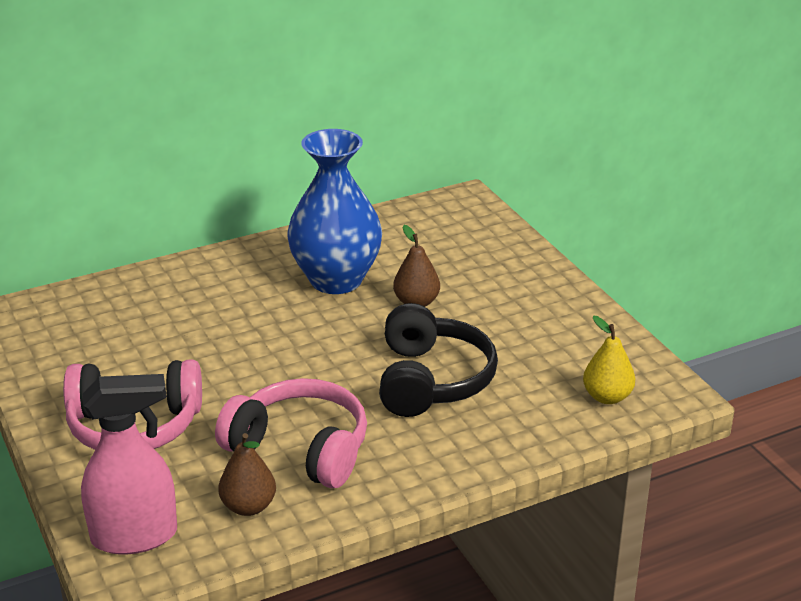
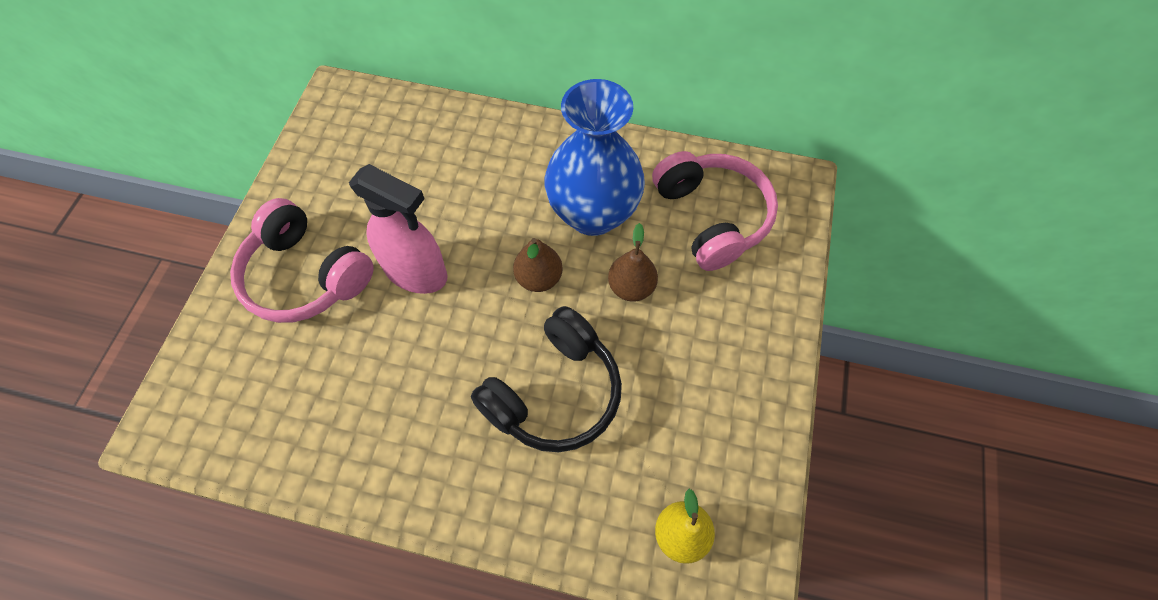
camera: 40 degrees right, 30 degrees up
pink spray bottle [81,374,177,554] -> pink spray bottle moved to [349,164,448,294]
pink headphones [215,378,367,488] -> pink headphones moved to [652,151,778,271]
brown pear [218,433,276,516] -> brown pear moved to [513,238,563,292]

